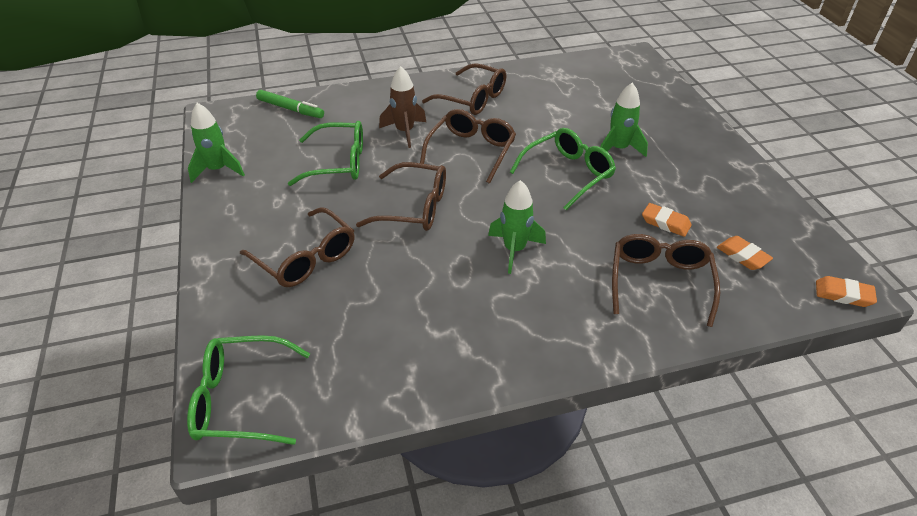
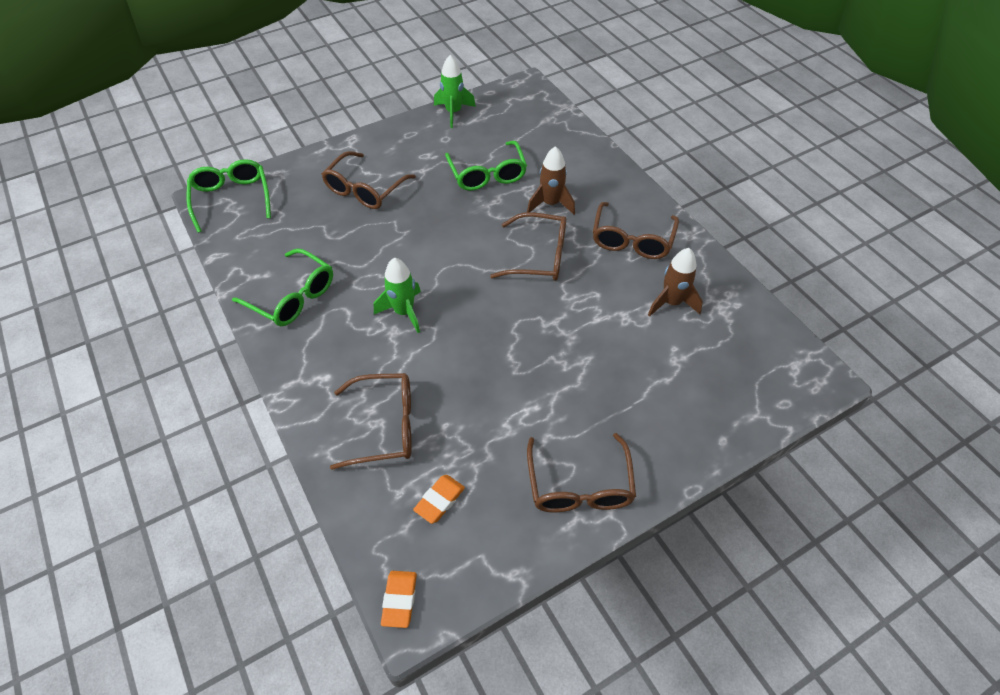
camera: 75 degrees right, 10 degrees up
green marker [256,90,324,118] -> none
brown glasses [356,162,446,231] -> brown glasses moved to [527,433,636,512]
green glasses [510,128,616,210] -> green glasses moved to [232,249,333,326]
green rocket [600,83,648,157] -> none
orange eraser [642,203,692,237] -> none
none -> brown rocket [648,248,703,317]

